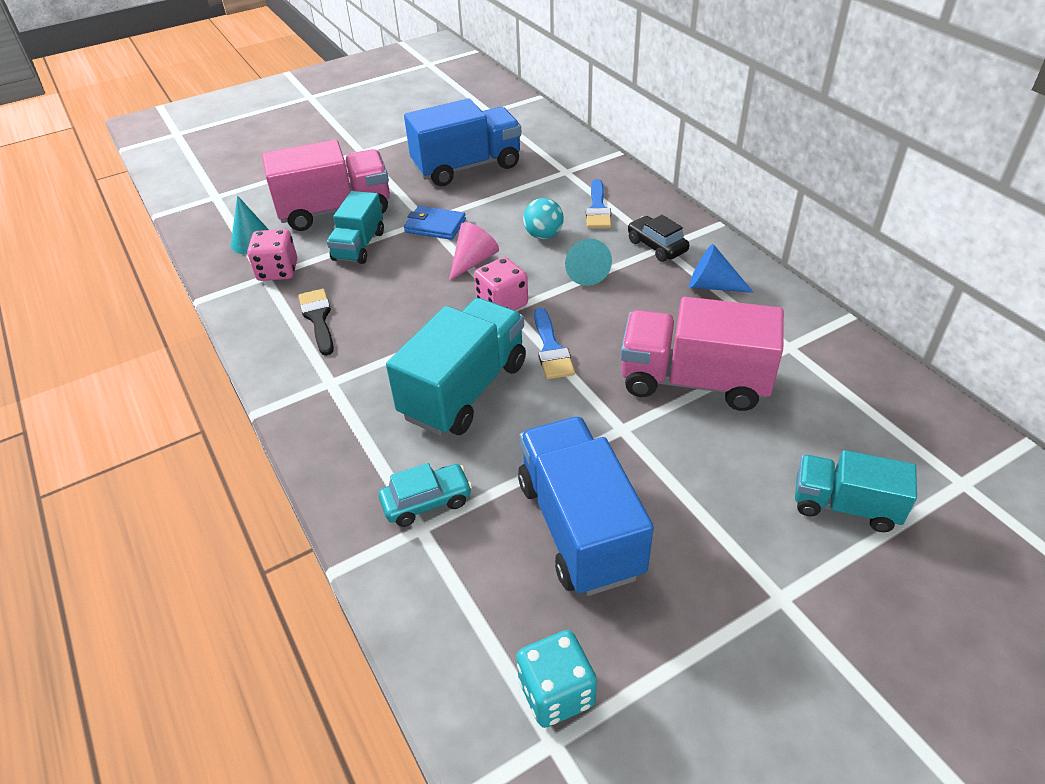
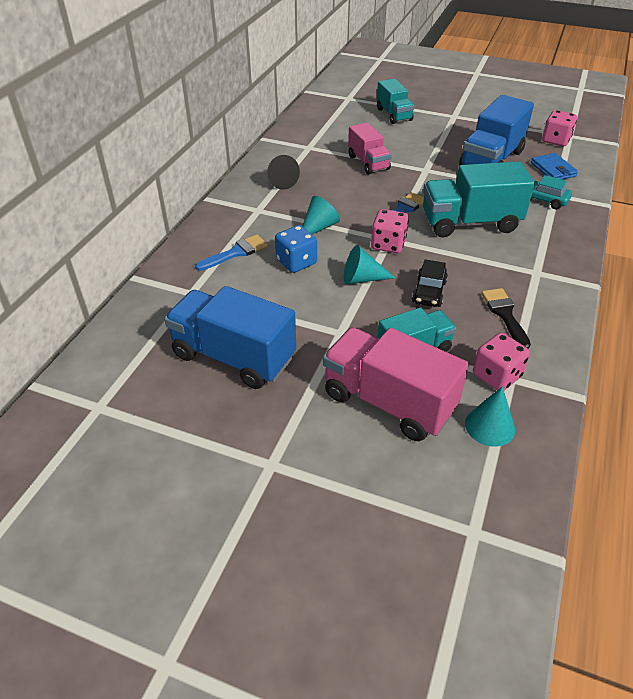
camera: 130 degrees left, 0 degrees up
black brush [299,289,334,356] -> black brush turned 135 degrees clockwise [481,288,531,349]
blue wallet [404,206,466,240] -> blue wallet moved to [531,153,578,179]
pink cone [449,222,499,281] -> turquoise cone [344,245,395,284]
turquoise dice [516,630,597,728] -> pink dice [542,110,577,146]
turquoise ball [523,198,563,239] -> blue dice [275,225,317,273]
pink truck [621,297,784,411] -> pink truck [348,123,392,175], size x0.61
black car [628,215,689,262] -> black car moved to [412,259,448,307]
blue cone [689,244,754,293] -> black cone [267,155,300,190]

